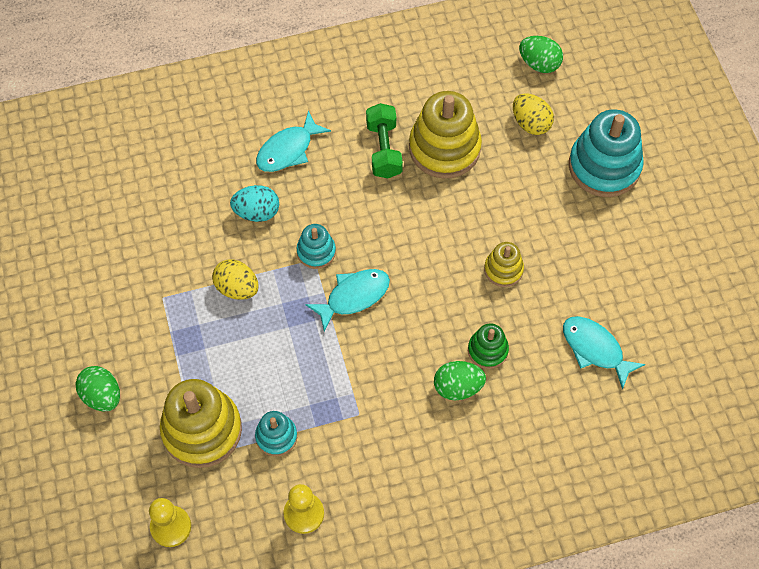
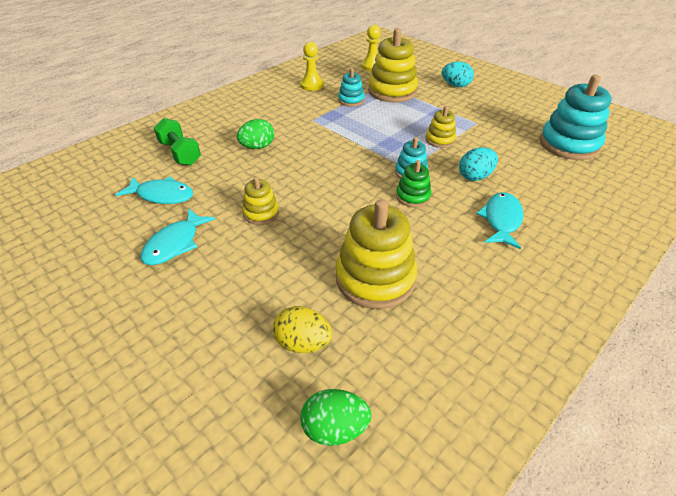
camera: 150 degrees right, 20 degrees down
green egg [76,366,120,411] -> turquoise egg [442,62,474,87]
yellow egg [212,259,259,300] -> yellow stacking toy [426,106,456,148]
turquoise fish [305,269,390,332] -> turquoise fish moved to [140,208,215,265]
green dumbbell [366,103,403,178] -> green dumbbell moved to [154,118,201,165]
green stacking toy [468,323,509,369] -> green stacking toy moved to [396,160,431,207]
turquoise stacking toy [569,110,644,197] -> turquoise stacking toy moved to [540,75,612,160]

